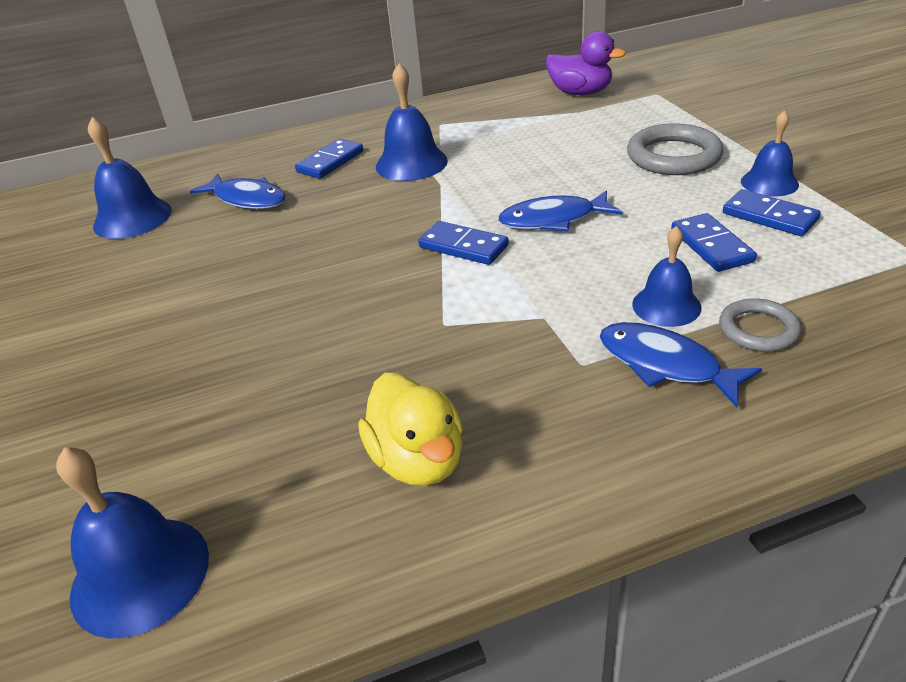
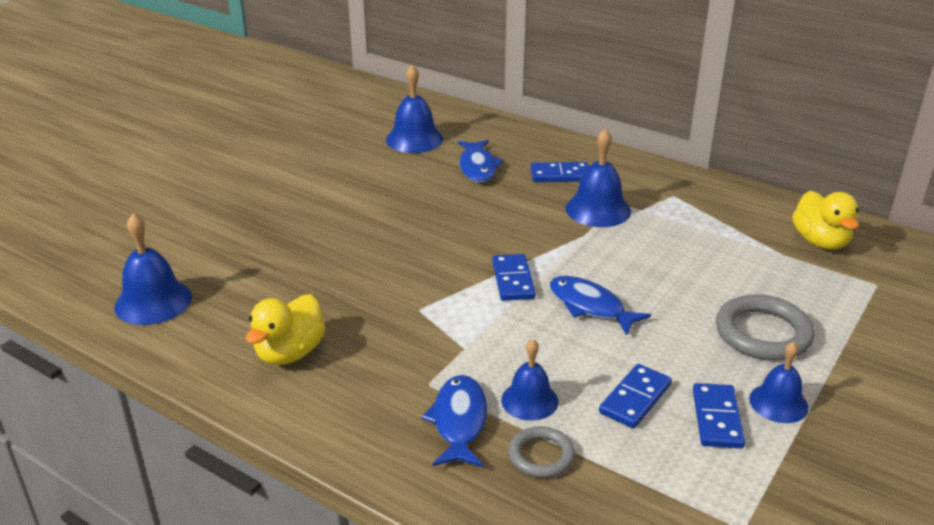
camera: 50 degrees right, 5 degrees down
purple duck [546,31,626,95] -> yellow duck [792,190,859,250]

